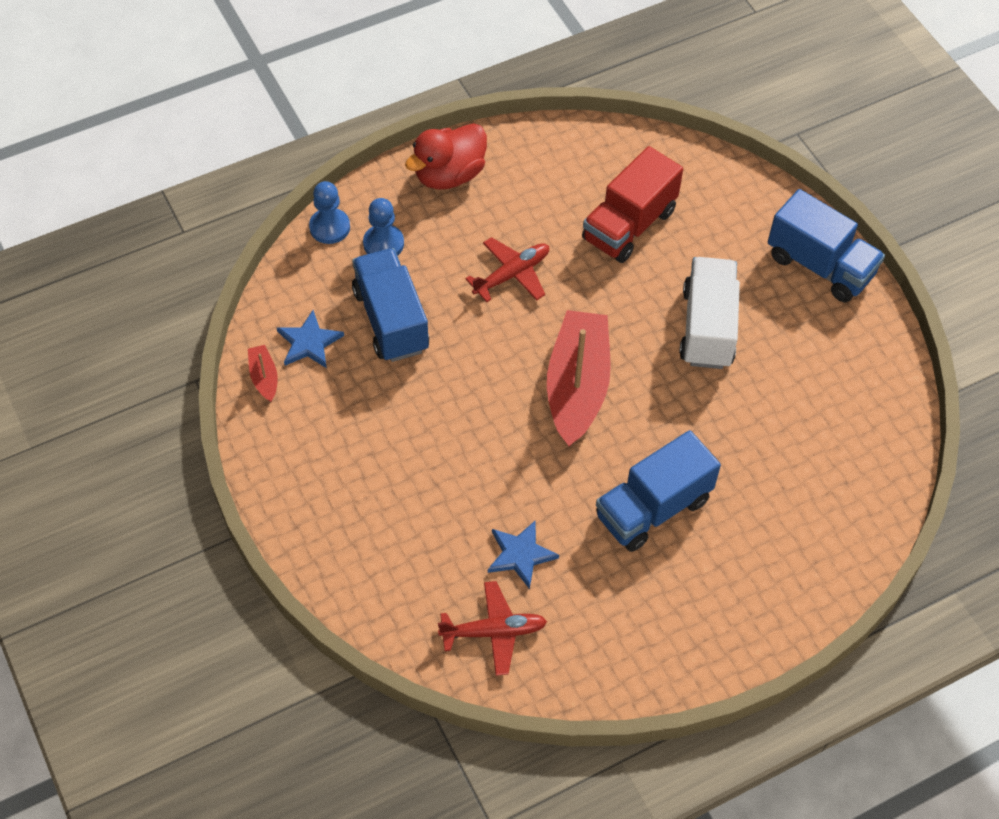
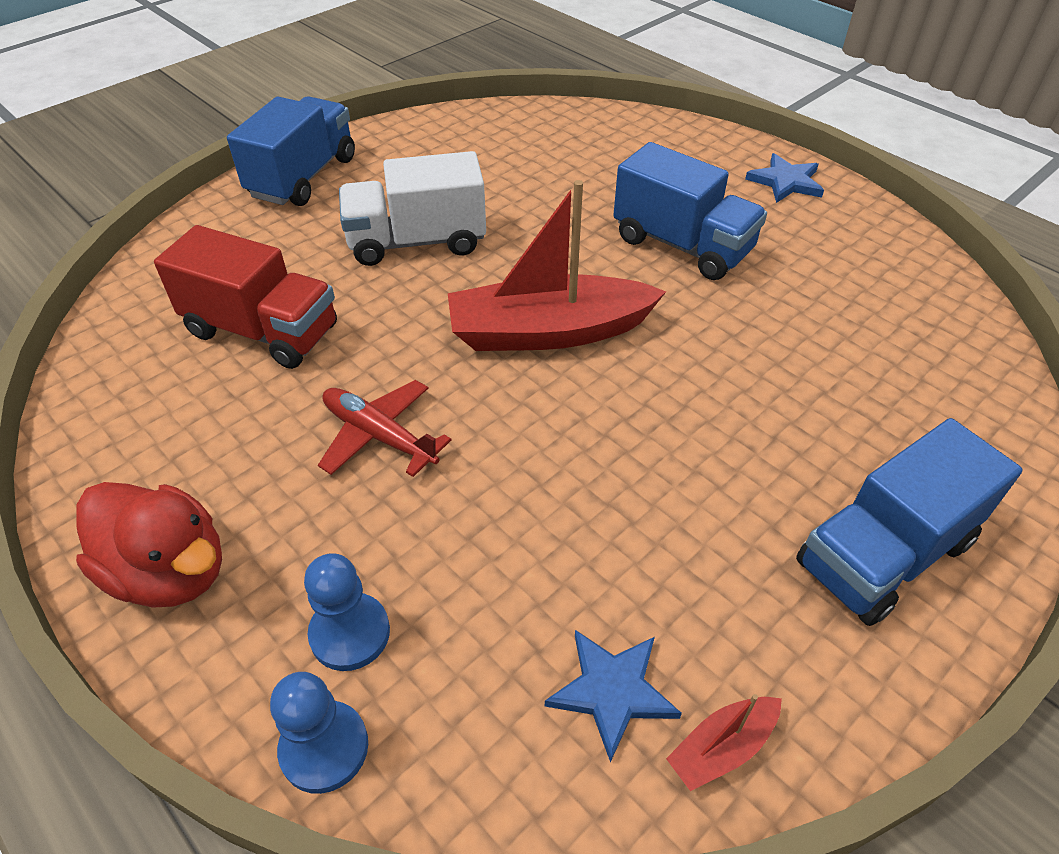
camera: 105 degrees left, 10 degrees down
blue truck [352,248,429,362] -> blue truck moved to [796,418,1022,626]
red plane [438,581,547,676] -> none
blue star [488,520,559,589] -> blue star moved to [745,153,824,203]

